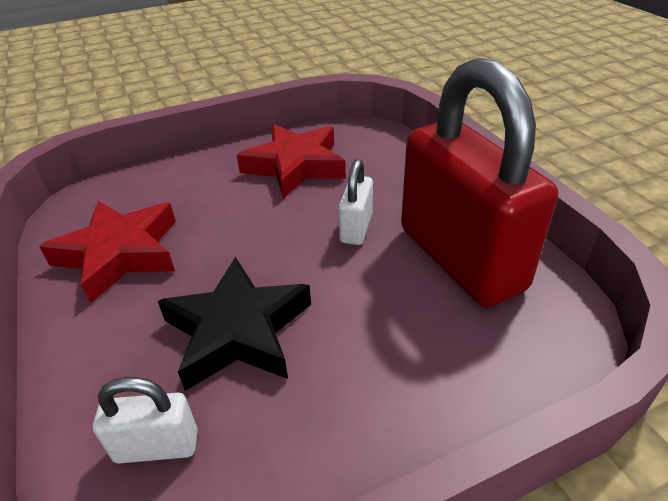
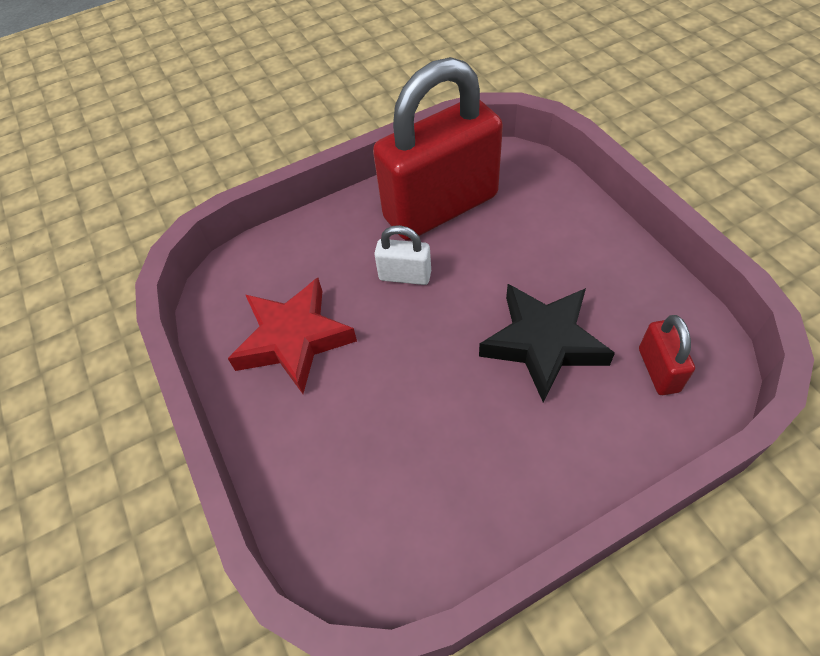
camera: 90 degrees left, 15 degrees up
red star [39,201,176,304] -> none
white padlock [93,377,198,464] -> red padlock [639,315,695,395]

